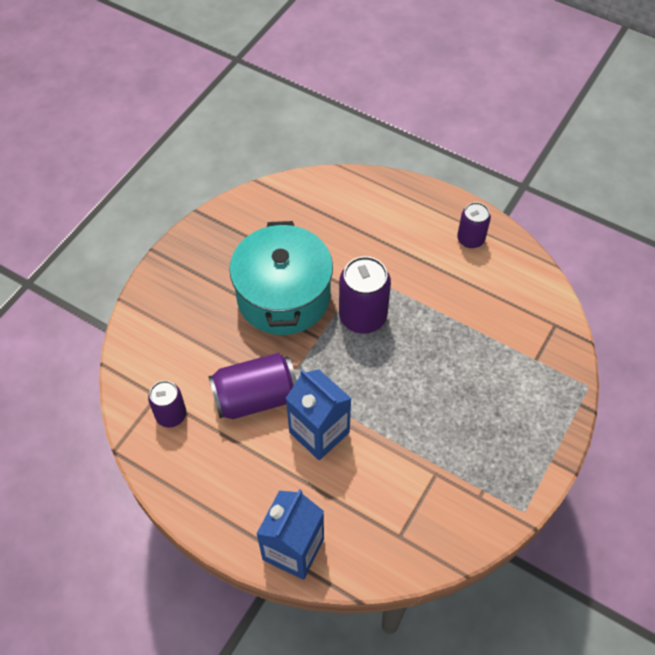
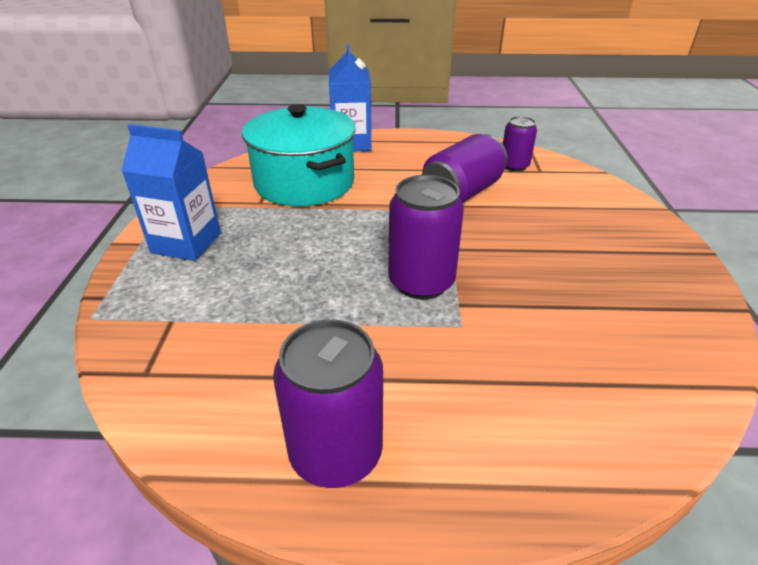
camera: 150 degrees right, 20 degrees down
turquoise pot [229,221,333,335] -> turquoise pot moved to [242,104,356,206]
blue carton [285,369,352,460] -> blue carton moved to [121,124,221,261]
purple can [457,202,491,248] -> purple can [273,319,383,488], size x1.63

